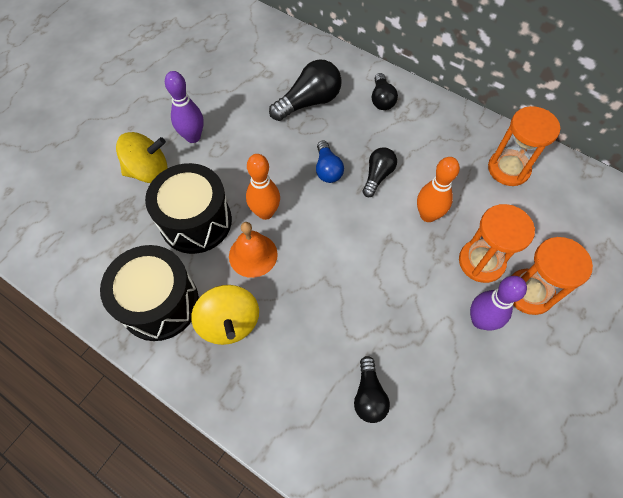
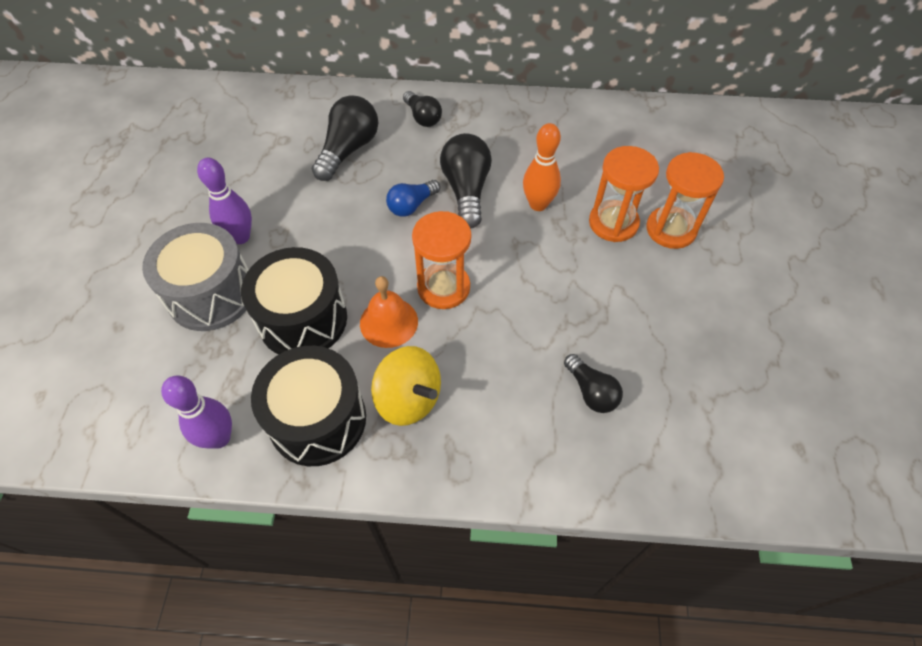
camera: 30 degrees left, 5 degrees down
yellow spinning top [116,132,167,183] -> grey drum [142,223,249,331]
orange bowling pin [246,154,280,220] -> none
blue light bulb [316,141,344,183] -> blue light bulb turned 90 degrees clockwise [386,180,440,217]
black light bulb [362,147,397,197] -> black light bulb [440,133,492,229], size x1.61
purple bowling pin [470,276,527,331] -> purple bowling pin moved to [161,376,232,449]
orange hourglass [488,106,560,186] -> orange hourglass moved to [412,211,471,309]

